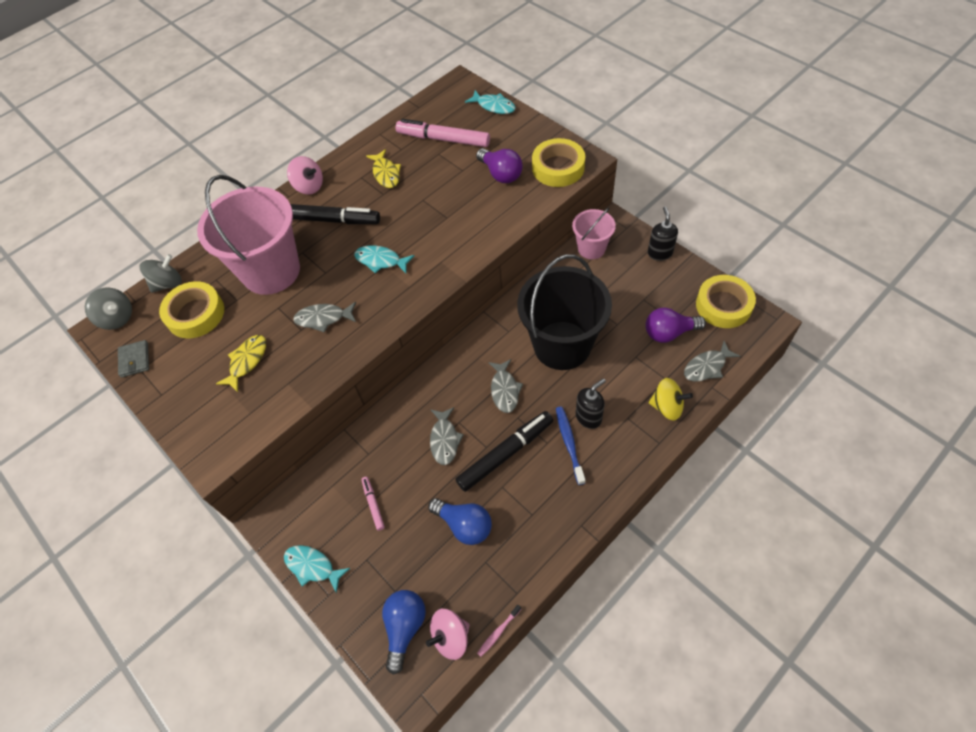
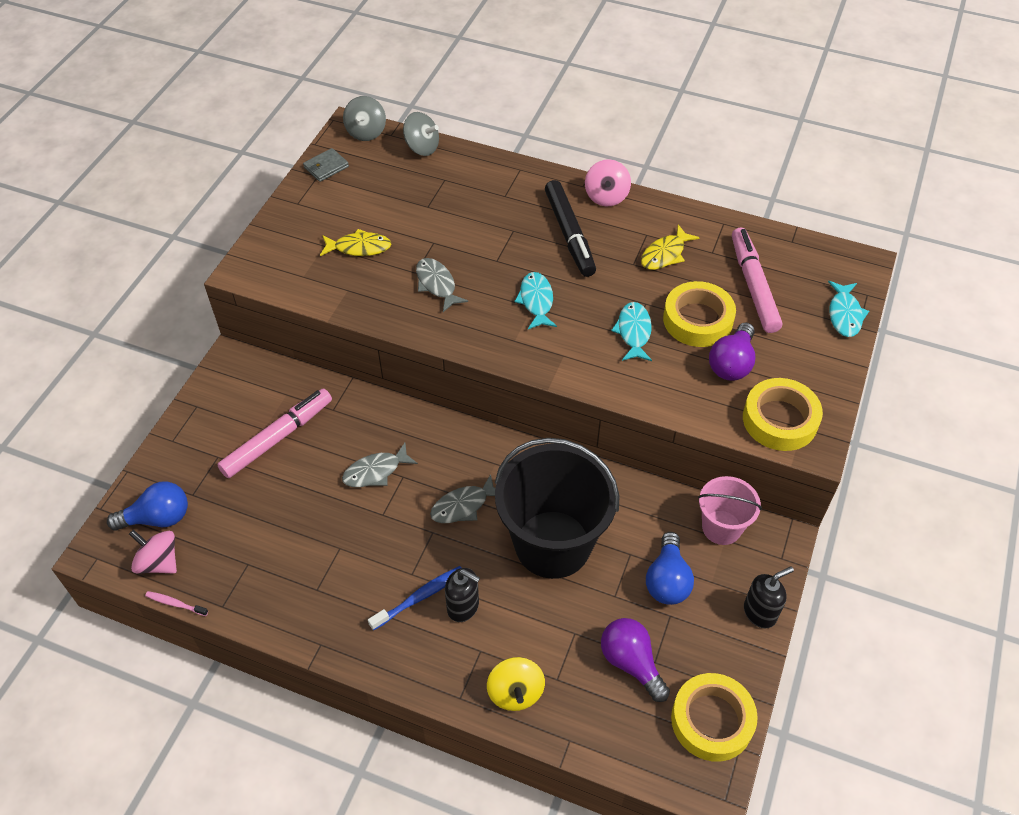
camera: 60 degrees right, 5 degrees down
yellow tape [159,281,224,338] -> yellow tape moved to [663,281,736,347]
pink bucket [197,175,300,295] -> none
turquoise fish [284,545,350,593] -> turquoise fish moved to [611,302,652,361]
pink marker [361,477,385,531] -> pink marker [217,388,332,478], size x2.06
blue light bulb [428,498,492,545] -> blue light bulb moved to [646,532,694,605]
black marker [455,411,553,492] -> none
grey fish [684,341,741,382] -> none

